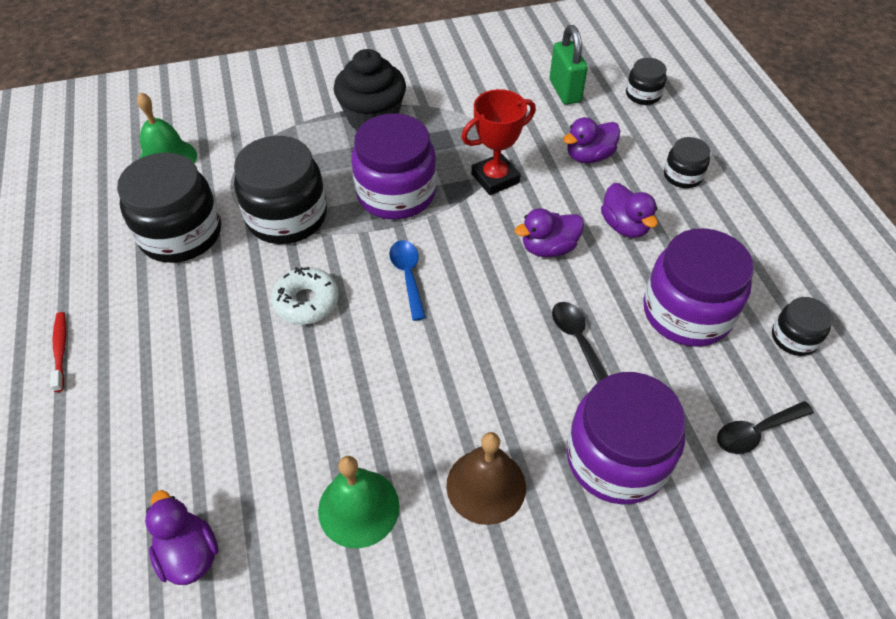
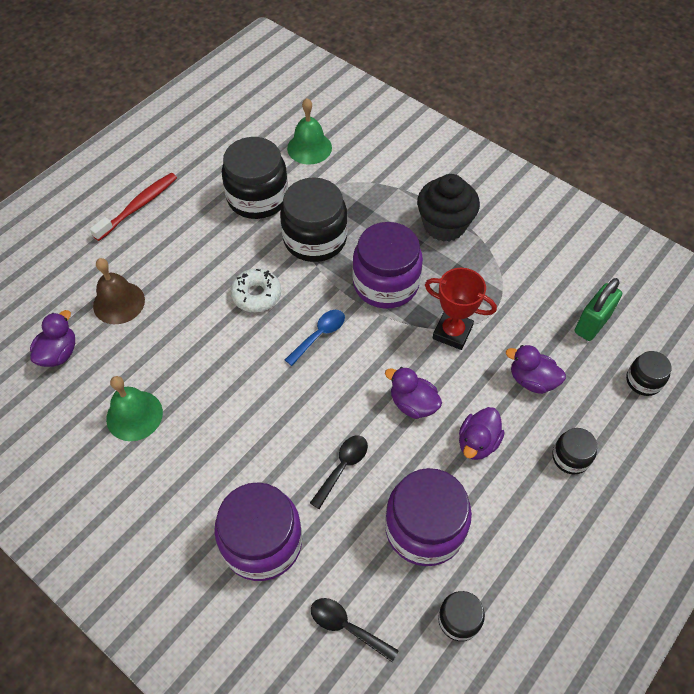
camera: 55 degrees right, 5 degrees up
red toothbrush [50,312,66,392] -> red toothbrush [90,173,177,241], size x1.67
brown bell [446,432,526,525] -> brown bell moved to [93,258,145,324]

